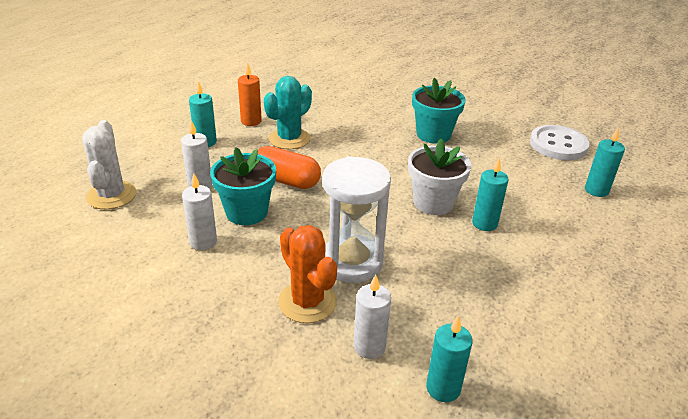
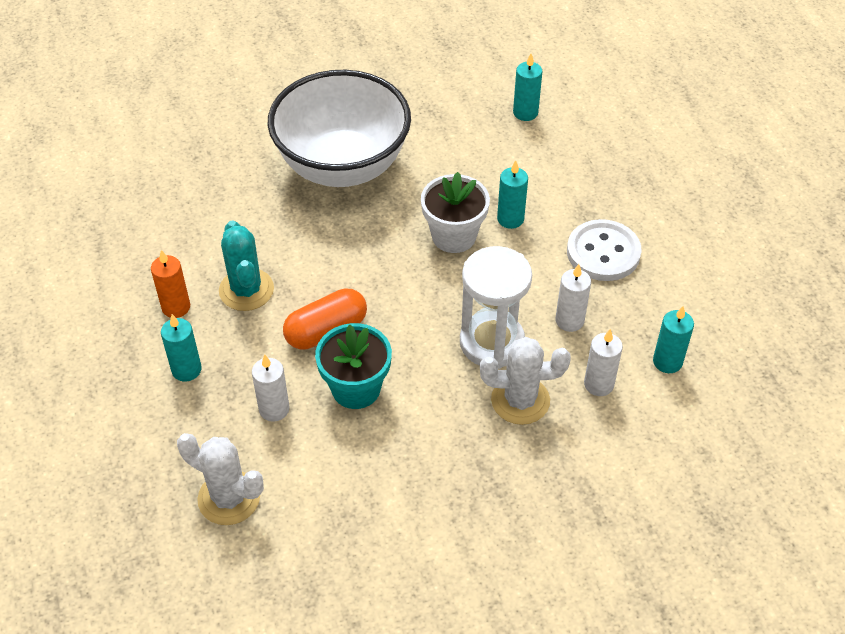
camera: 55 degrees left, 15 degrees up
white candle [182,173,217,250] -> white candle moved to [556,264,591,332]
orange cactus [278,225,337,323] -> white cactus [480,337,571,425]
turquoise flower pot [412,78,466,144] -> white bowl [268,70,411,187]
white button [530,125,590,160] -> white button moved to [567,219,642,281]

